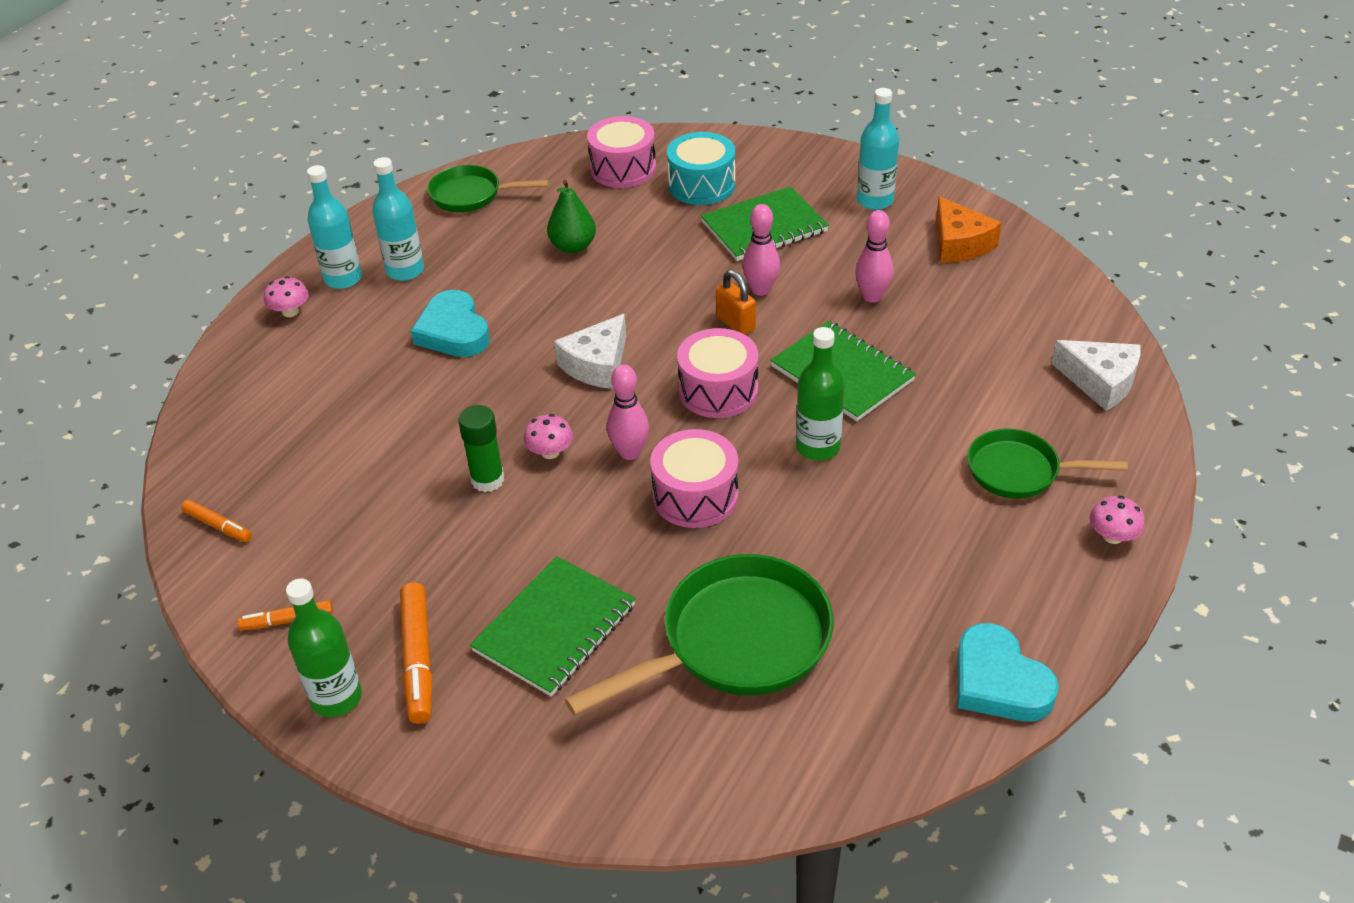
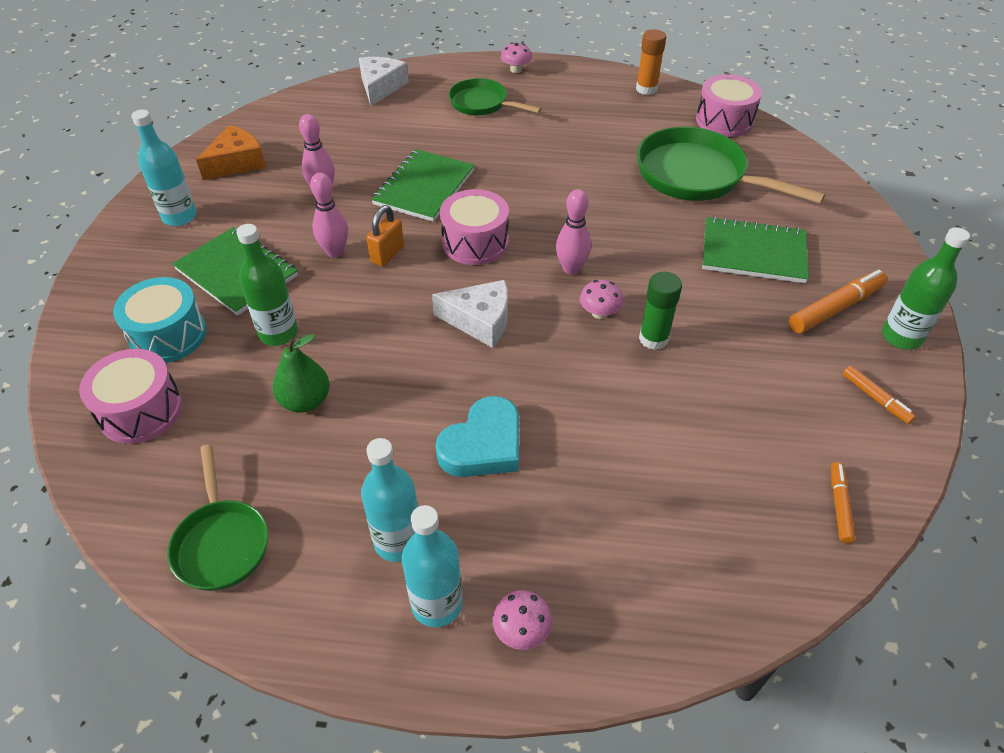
camera: 115 degrees left, 5 degrees up
pink drum [650,429,739,528] -> pink drum moved to [696,74,762,137]
green bottle [796,327,845,461] -> green bottle moved to [237,224,298,346]
turquoise heart [957,623,1059,722] -> orange glue stick [636,29,666,95]
green pan [967,429,1128,499] -> green pan turned 135 degrees clockwise [448,78,542,116]

